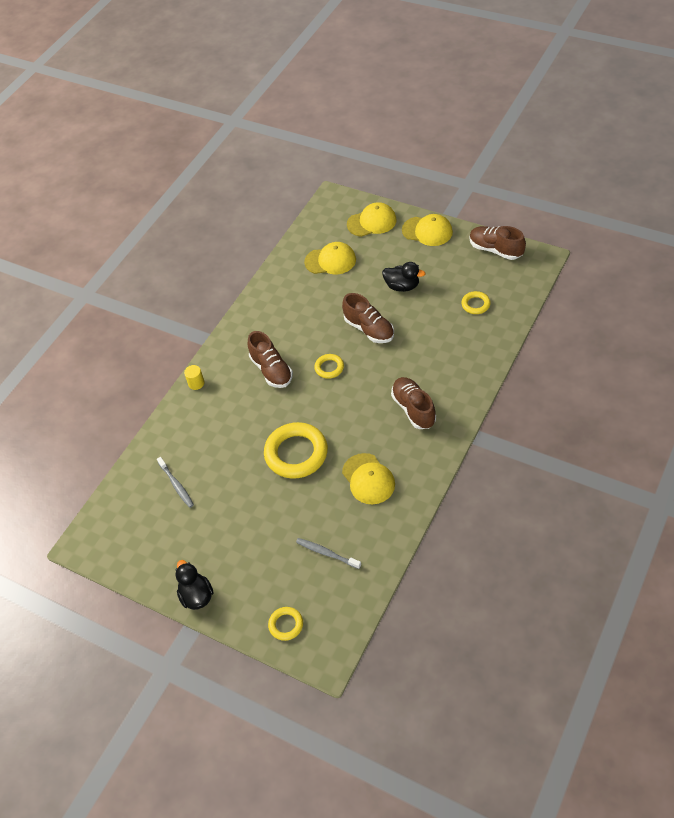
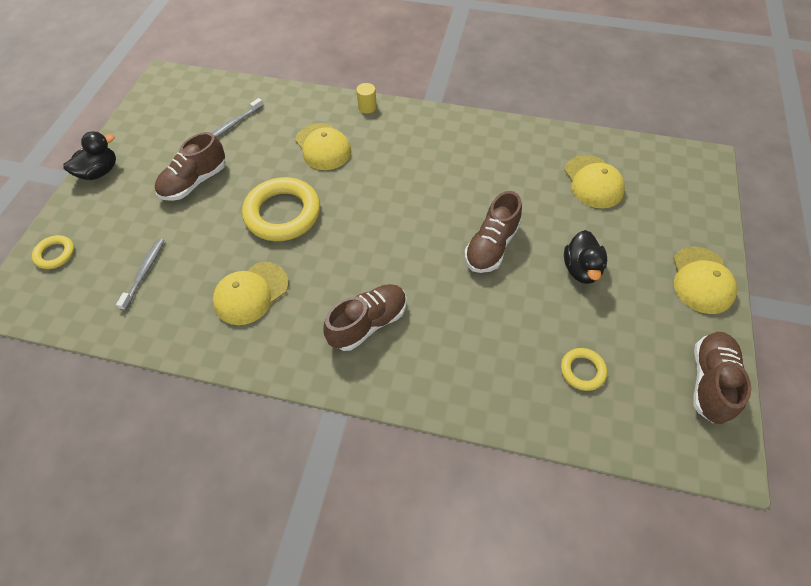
camera: 70 degrees right, 5 degrees up
brown shoe [248,331,293,388] -> brown shoe moved to [155,132,226,201]
yellow ring [314,354,344,379] -> none
yellow cap [347,202,397,237] -> yellow cap moved to [295,123,352,170]

